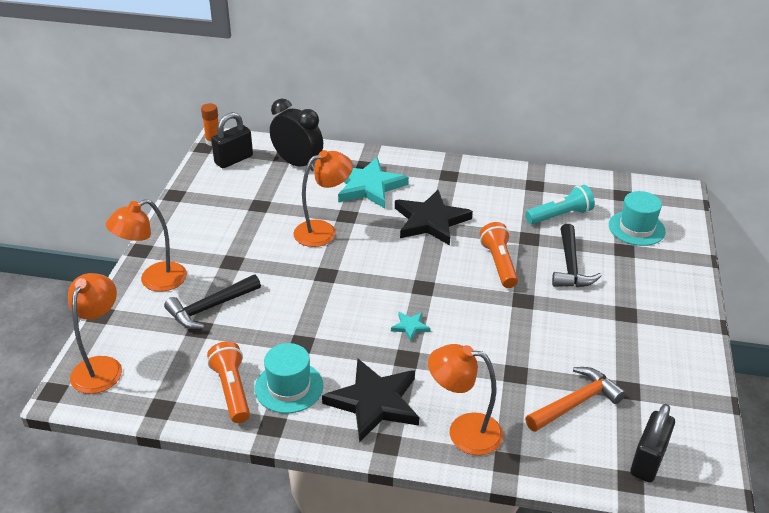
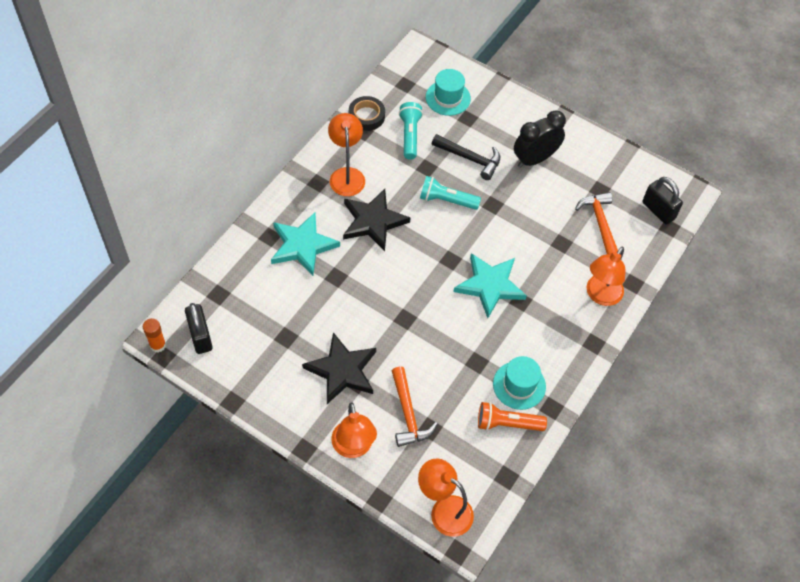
camera: 70 degrees left, 20 degrees up
black hammer [164,274,261,329] -> orange hammer [392,366,438,447]
black clock [270,99,323,171] -> black clock moved to [514,110,566,168]
orange lamp [293,150,353,247] -> orange lamp moved to [328,113,365,196]
black star [322,358,419,442] -> black star moved to [302,332,376,404]
turquoise star [391,312,431,341] -> turquoise star [453,253,527,318], size x2.31
orange flashlight [480,222,518,288] -> turquoise flashlight [420,176,481,210]
none -> black tape [349,96,385,131]

